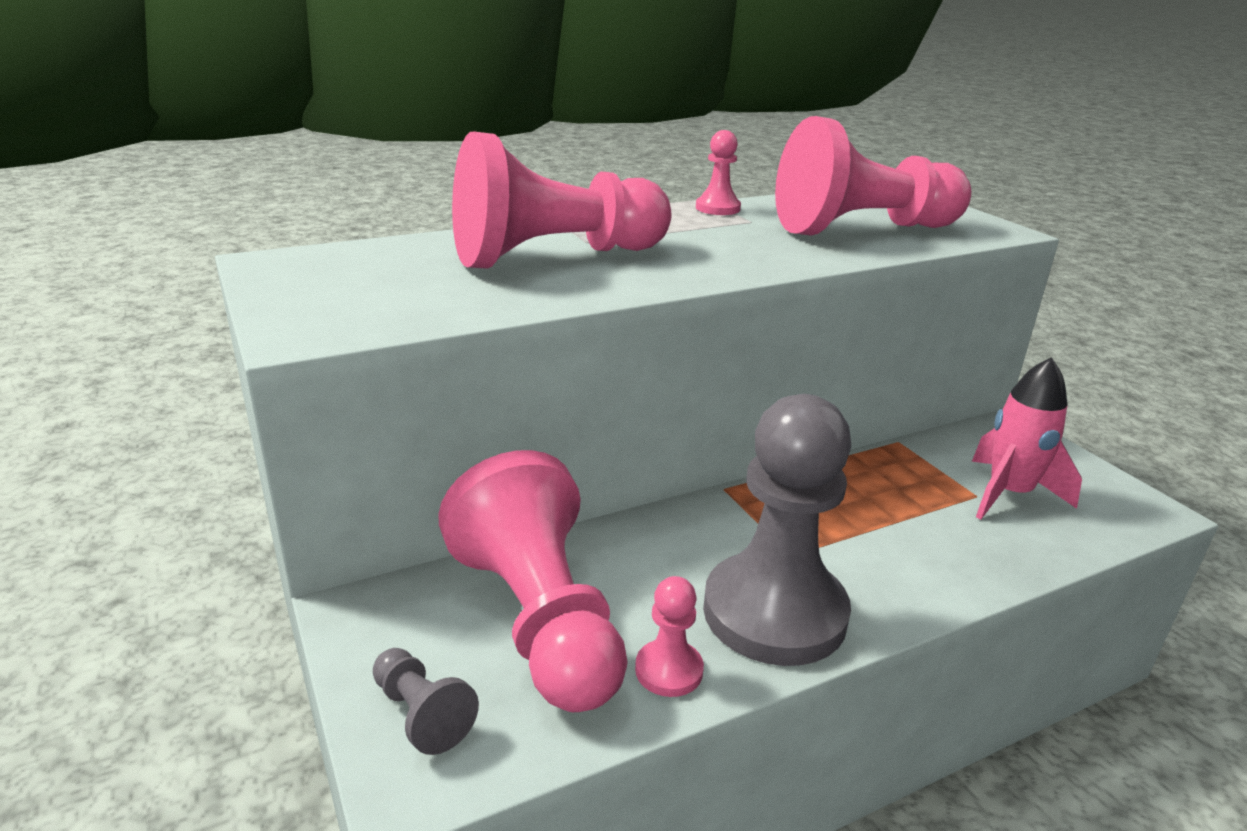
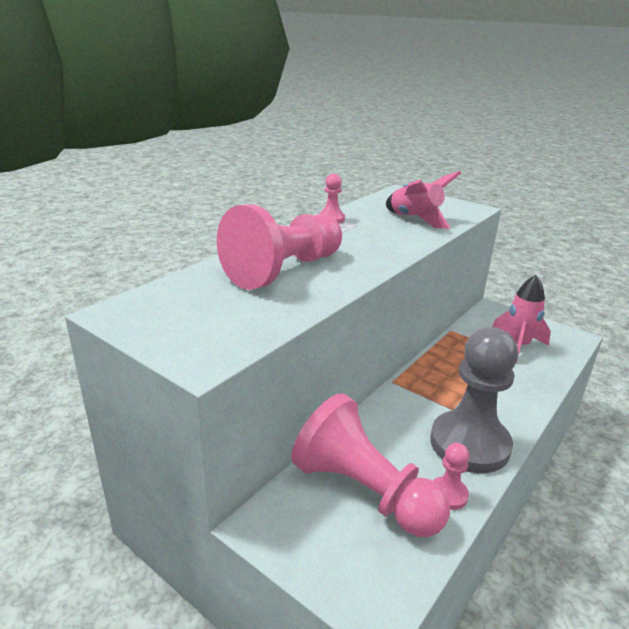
camera: 25 degrees left, 0 degrees up
grey pawn [373,648,479,755] -> none
pink pawn [775,116,971,236] -> pink rocket [386,171,461,229]

